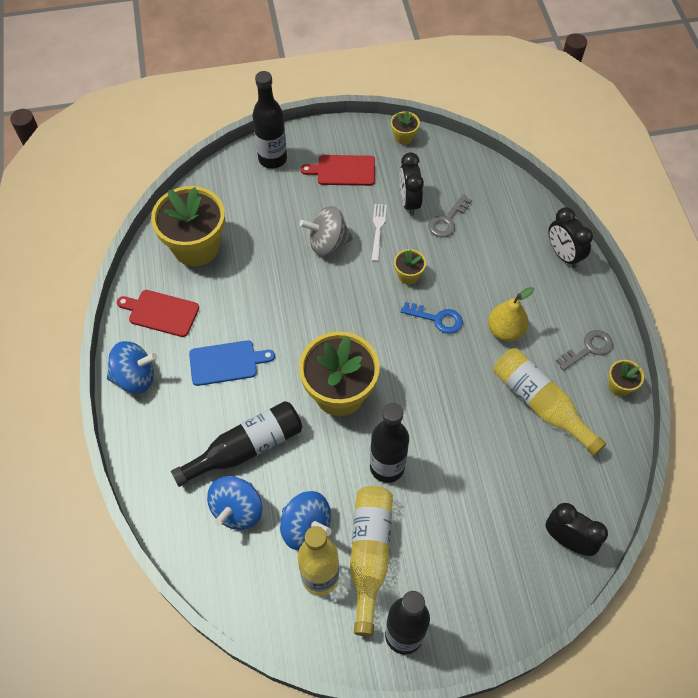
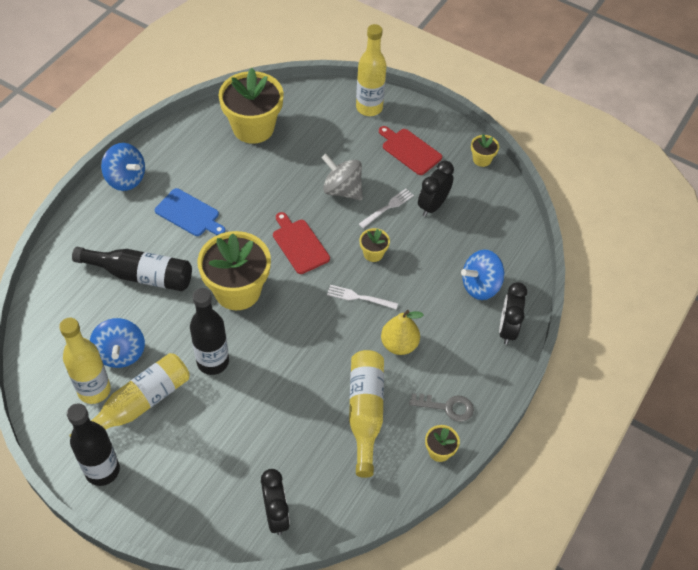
camera: 40 degrees right, 5 degrees down
red cutting board [117,290,199,337] -> red cutting board moved to [273,212,330,274]
blue spinning top [207,476,263,530] -> blue spinning top moved to [461,250,505,300]
black bottle [252,71,287,169] -> yellow bottle [356,24,387,116]
blue key [401,302,463,334] -> white fork [327,285,398,310]
grey key [428,195,472,238] -> none

